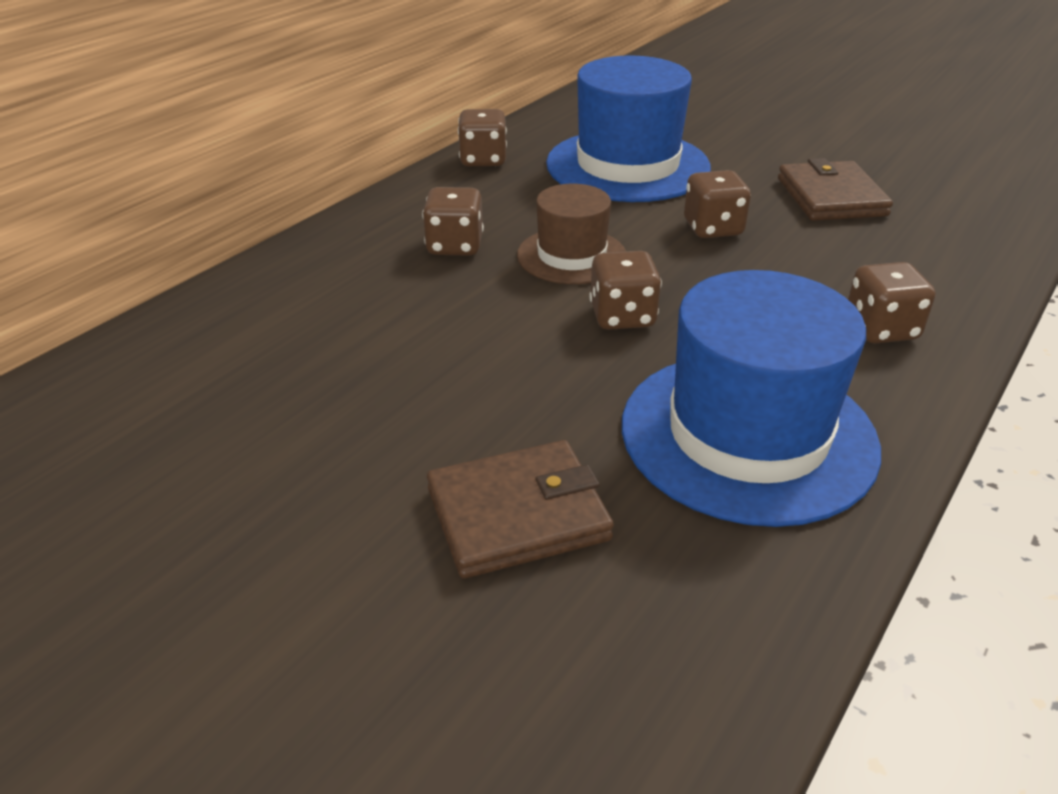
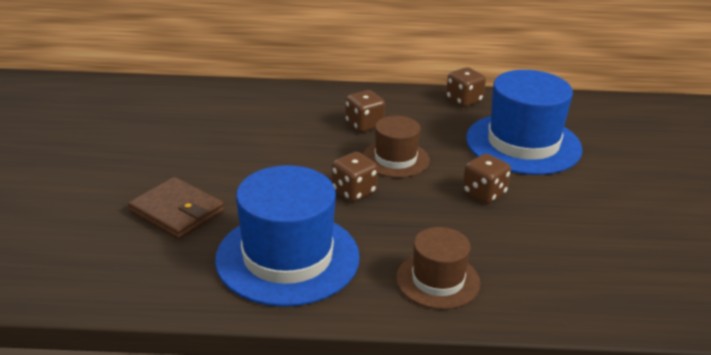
camera: 55 degrees right, 5 degrees down
brown wallet [778,158,893,221] -> none
brown dice [848,262,936,343] -> brown hat [396,227,480,309]

